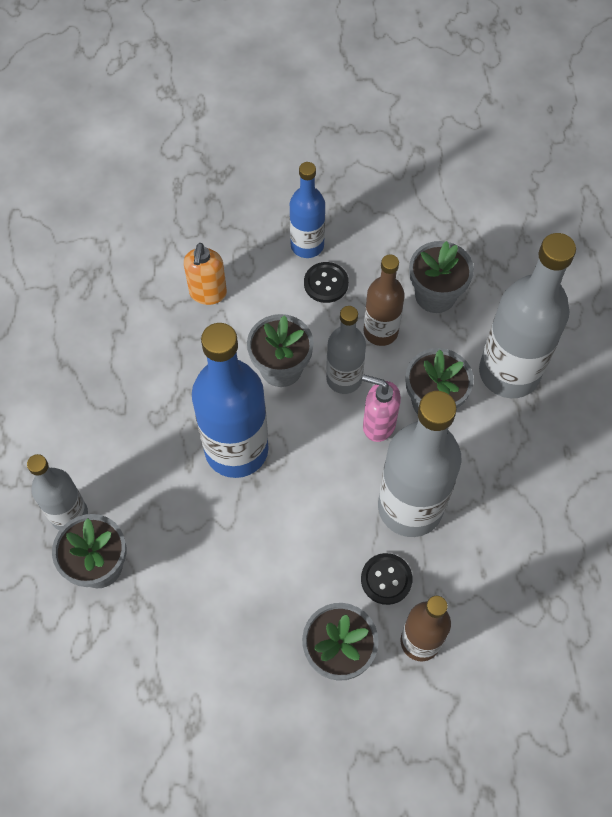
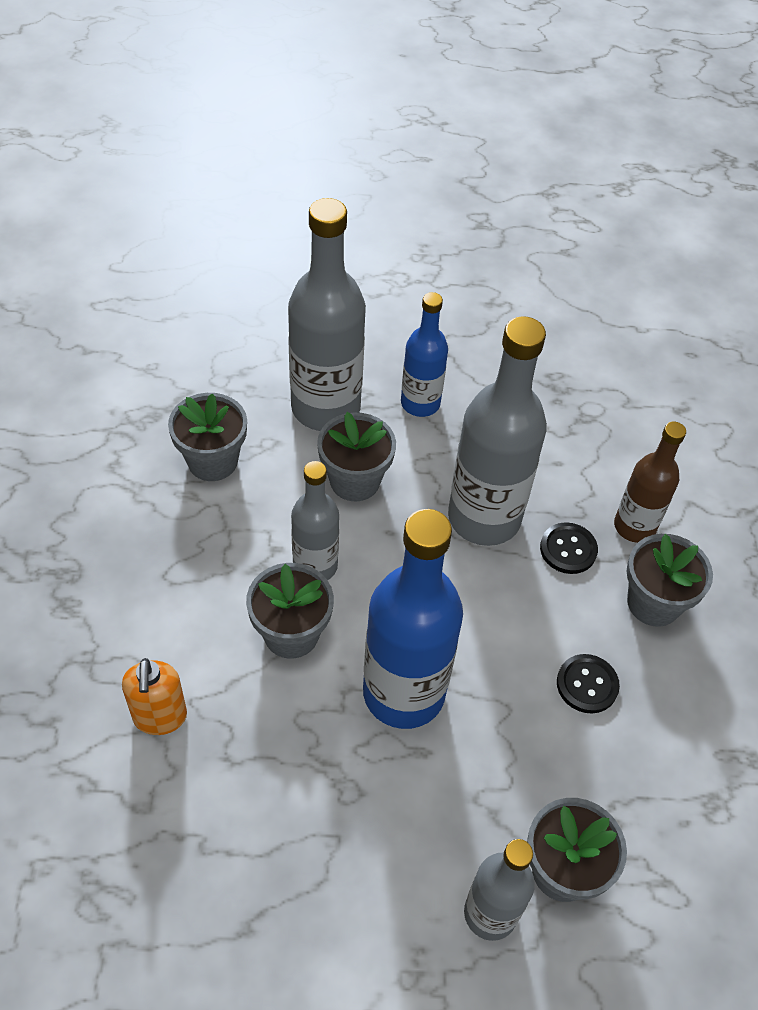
camera: 90 degrees left, 10 degrees down
orange soap dispenser [184,243,227,305] -> orange soap dispenser turned 75 degrees clockwise [122,658,187,735]
blue bottle [290,162,325,258] -> blue bottle moved to [401,292,448,417]
black button [304,262,349,303] -> black button moved to [557,654,620,714]
pink soap dispenser [362,375,401,442] -> none
brown bottle [364,255,405,346] -> none

